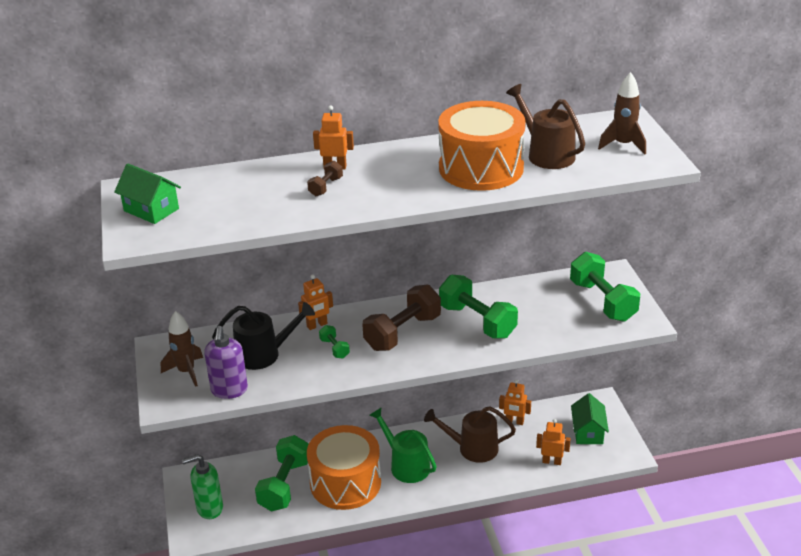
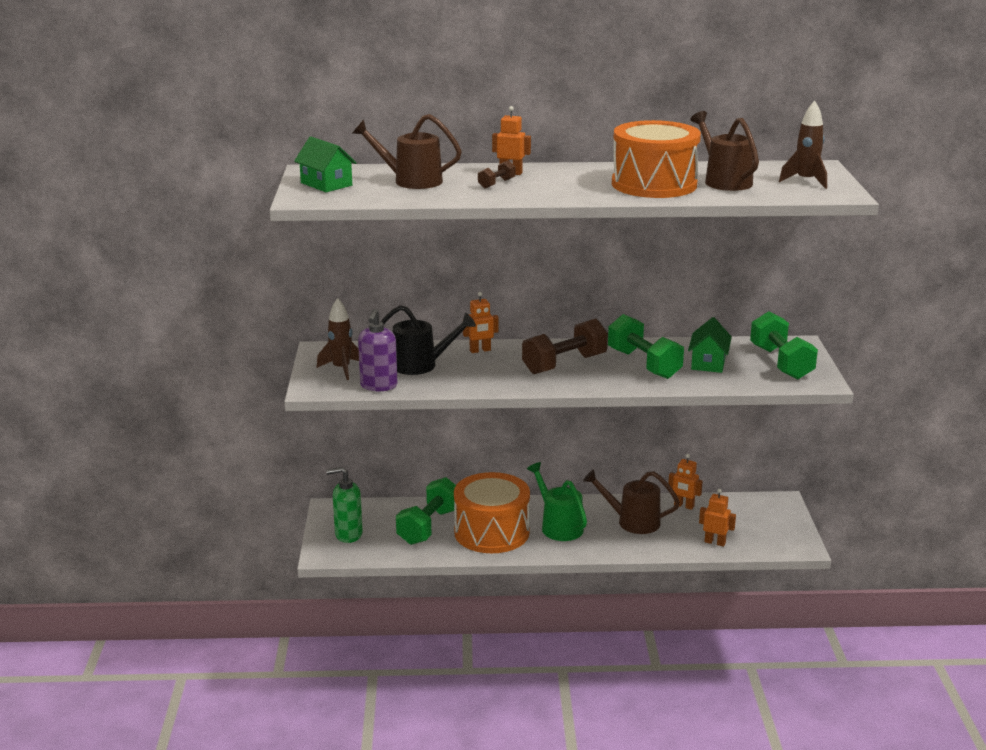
camera: 10 degrees right, 10 degrees down
green dumbbell [319,325,350,359] -> none
green house [571,393,609,444] -> green house moved to [688,317,732,373]
none -> brown watering can [353,114,462,189]

